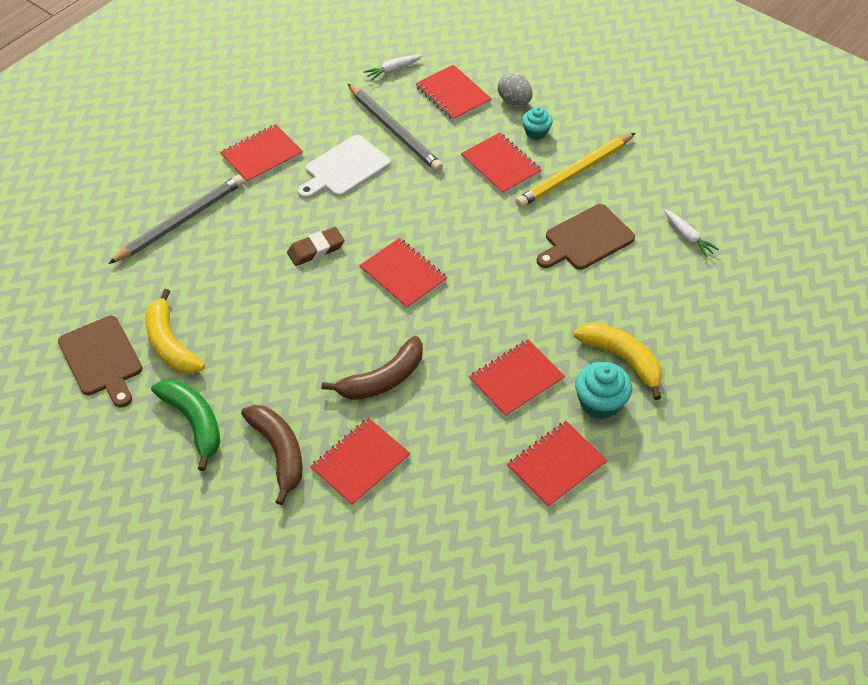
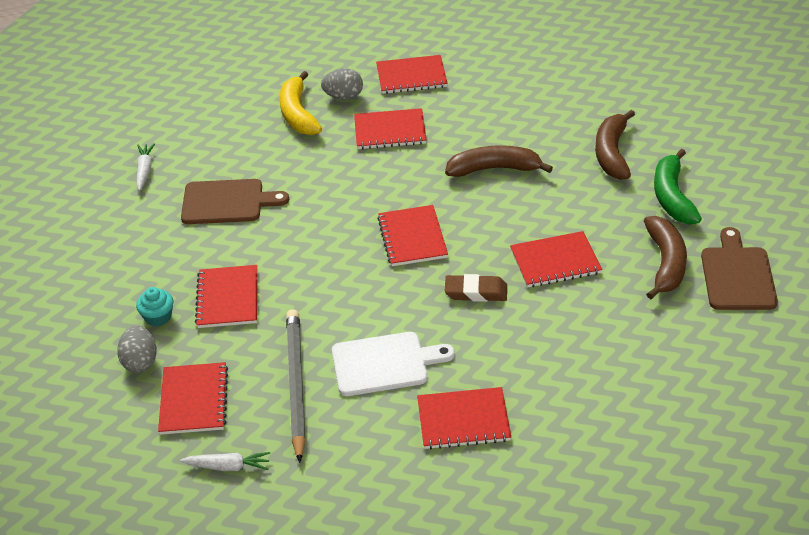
camera: 145 degrees left, 10 degrees down
grey pencil [108,175,244,264] -> none
yellow banana [145,289,205,374] -> brown banana [644,216,687,299]
red notebook [310,418,410,506] -> red notebook moved to [510,231,602,288]
yellow pencil [515,133,635,208] -> none
turquoise cupcake [575,362,632,419] -> grey egg [321,68,363,100]

